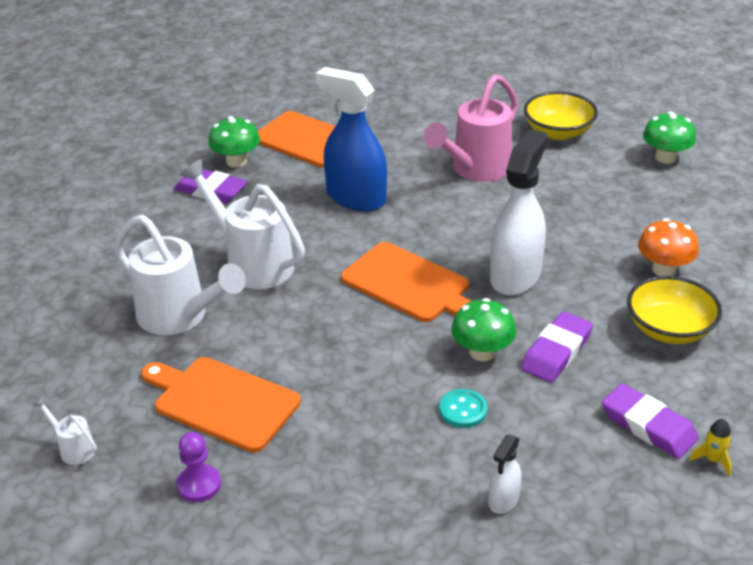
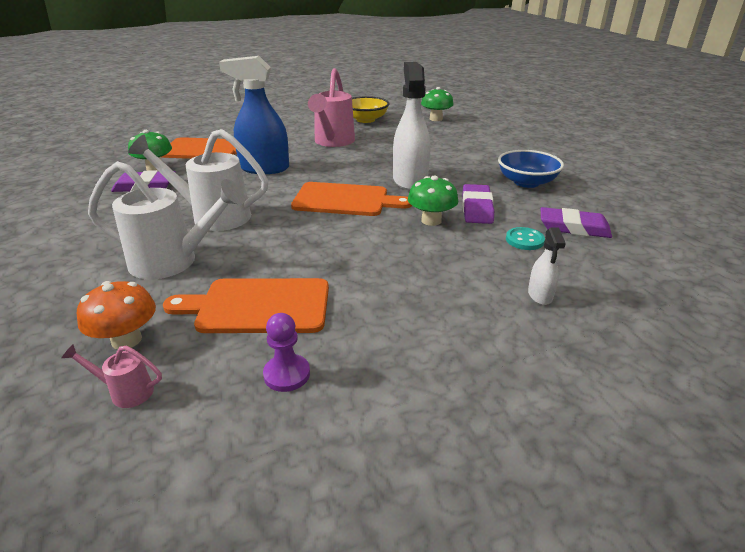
camera: 30 degrees left, 5 degrees down
white watering can [32,397,97,465] -> pink watering can [61,344,162,408]
turquoise button [439,389,487,428] -> turquoise button moved to [506,227,545,250]
yellow bowl [627,276,722,344] -> blue bowl [498,150,564,188]
orange mushroom [638,218,699,276] -> orange mushroom moved to [77,281,156,349]
yellow rocket [689,419,732,476] -> none

